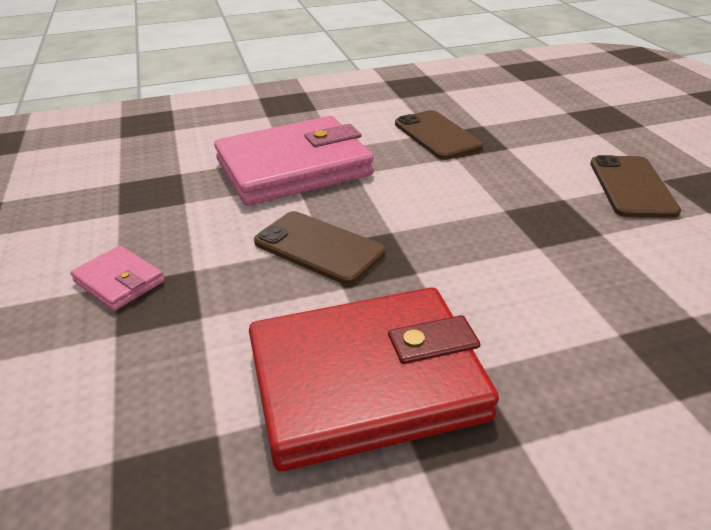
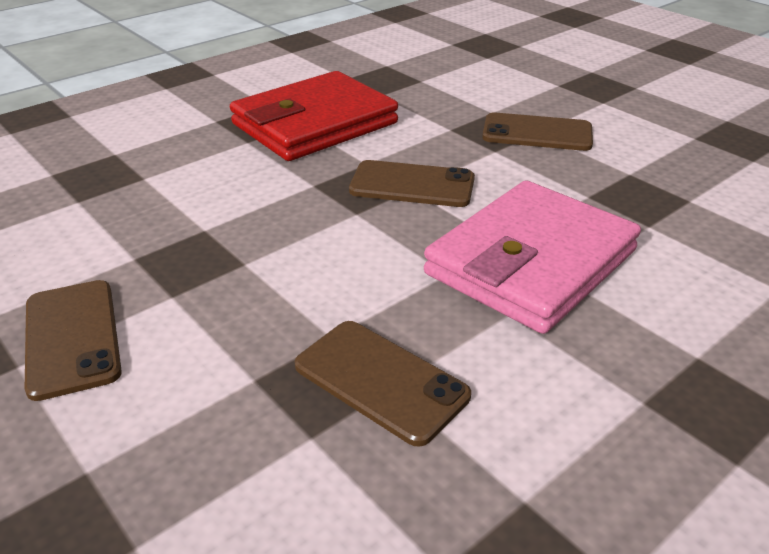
camera: 155 degrees right, 0 degrees up
pink wallet [70,246,164,311] -> brown phone [482,112,593,151]

